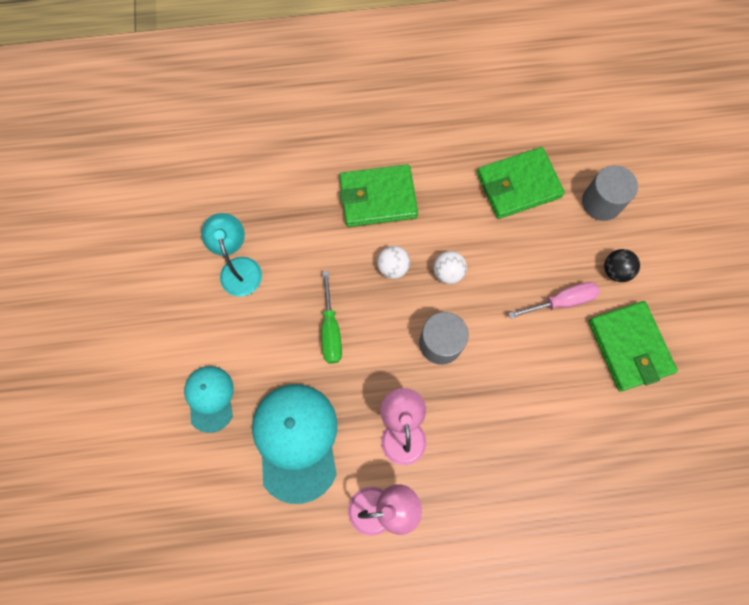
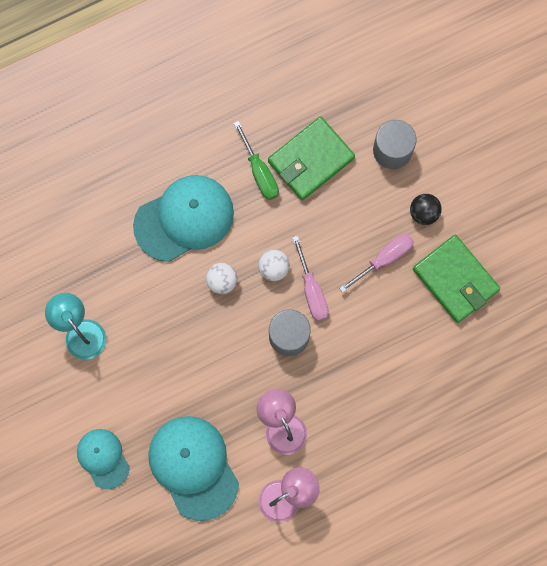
camera: 20 degrees left, 5 degrees up
green screwdriver [321,271,342,363] -> green screwdriver moved to [234,121,279,200]
green wallet [339,164,418,227] -> turquoise cap [133,175,234,262]
none -> pink screwdriver [292,236,329,321]

